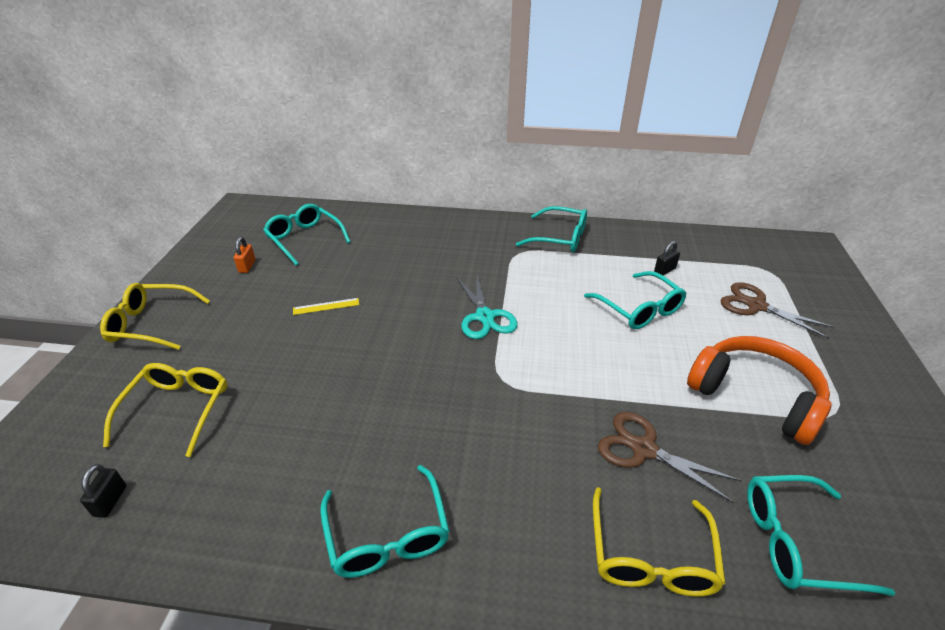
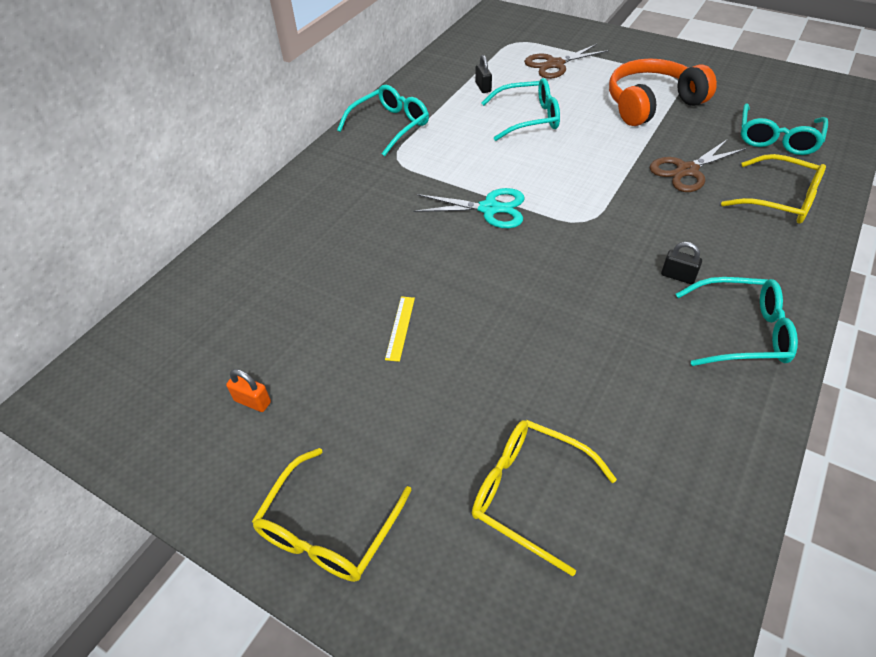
camera: 65 degrees left, 10 degrees up
black padlock [80,464,127,518] -> black padlock moved to [661,242,702,284]
turquoise glasses [263,204,351,266] -> none

